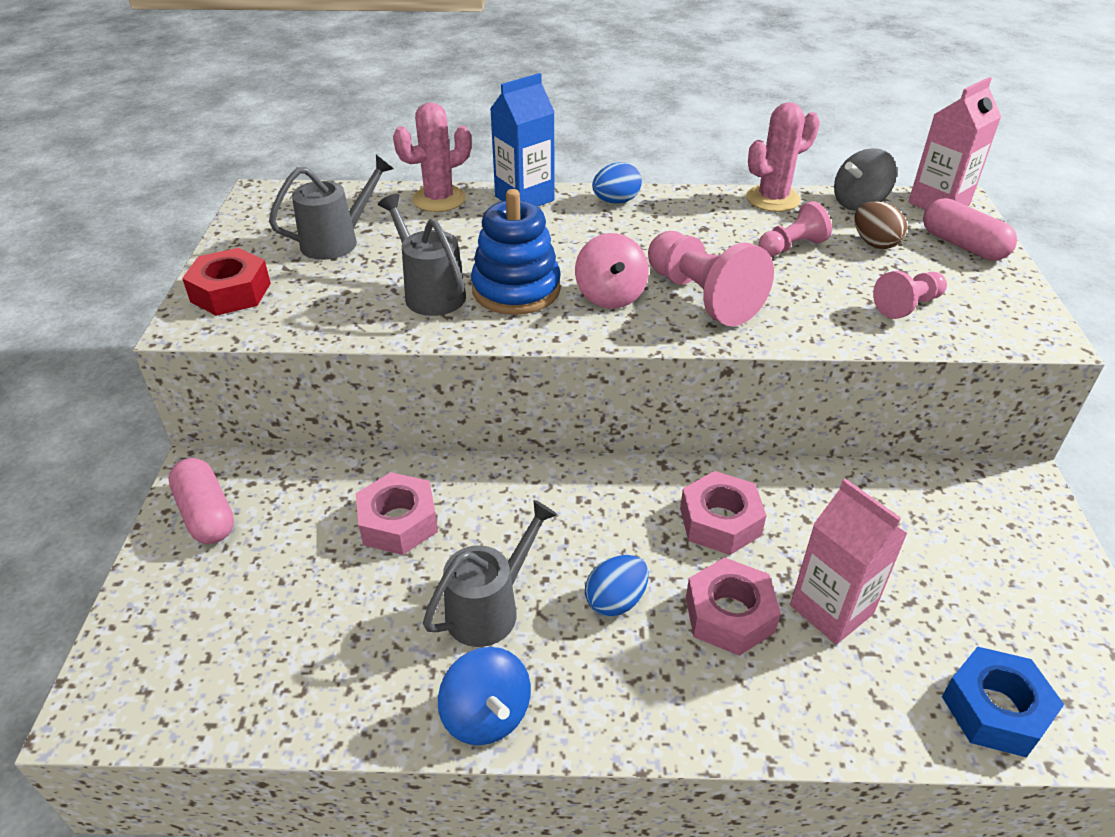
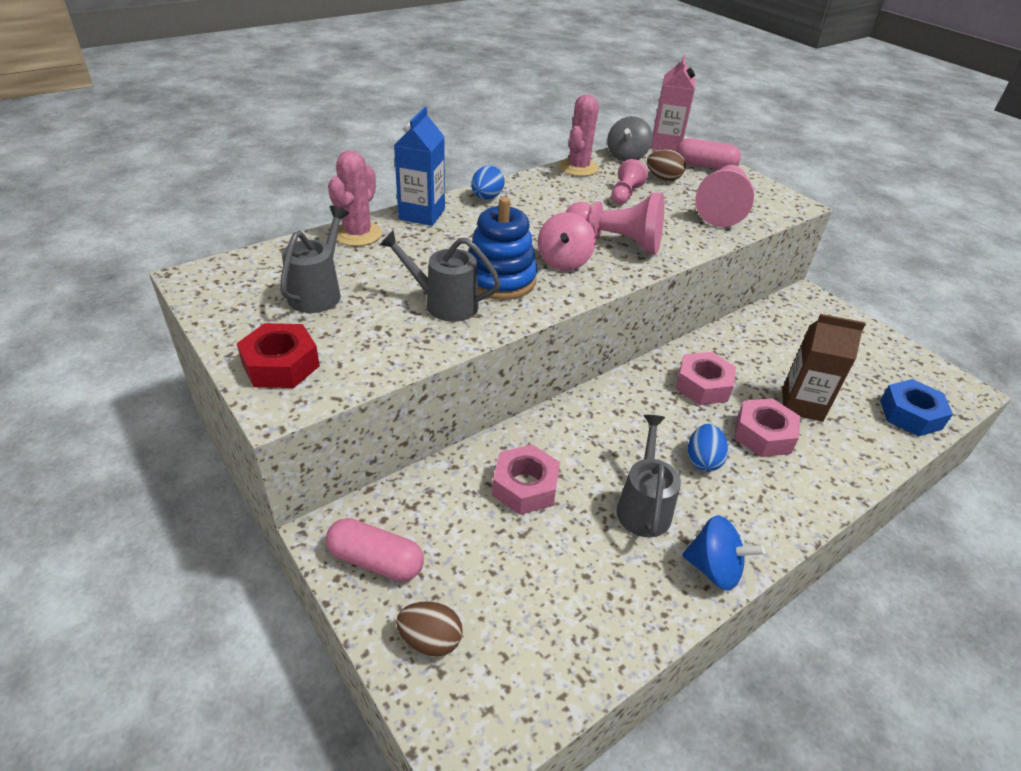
camera: 40 degrees left, 0 degrees up
pink spinning top [575,233,649,309] -> pink spinning top turned 60 degrees clockwise [538,212,596,271]
pink carton [790,479,908,644] -> brown carton [782,314,866,422]
pink pawn [873,271,947,319] -> pink pawn [695,165,754,227], size x1.73
none -> brown egg [396,601,463,657]

